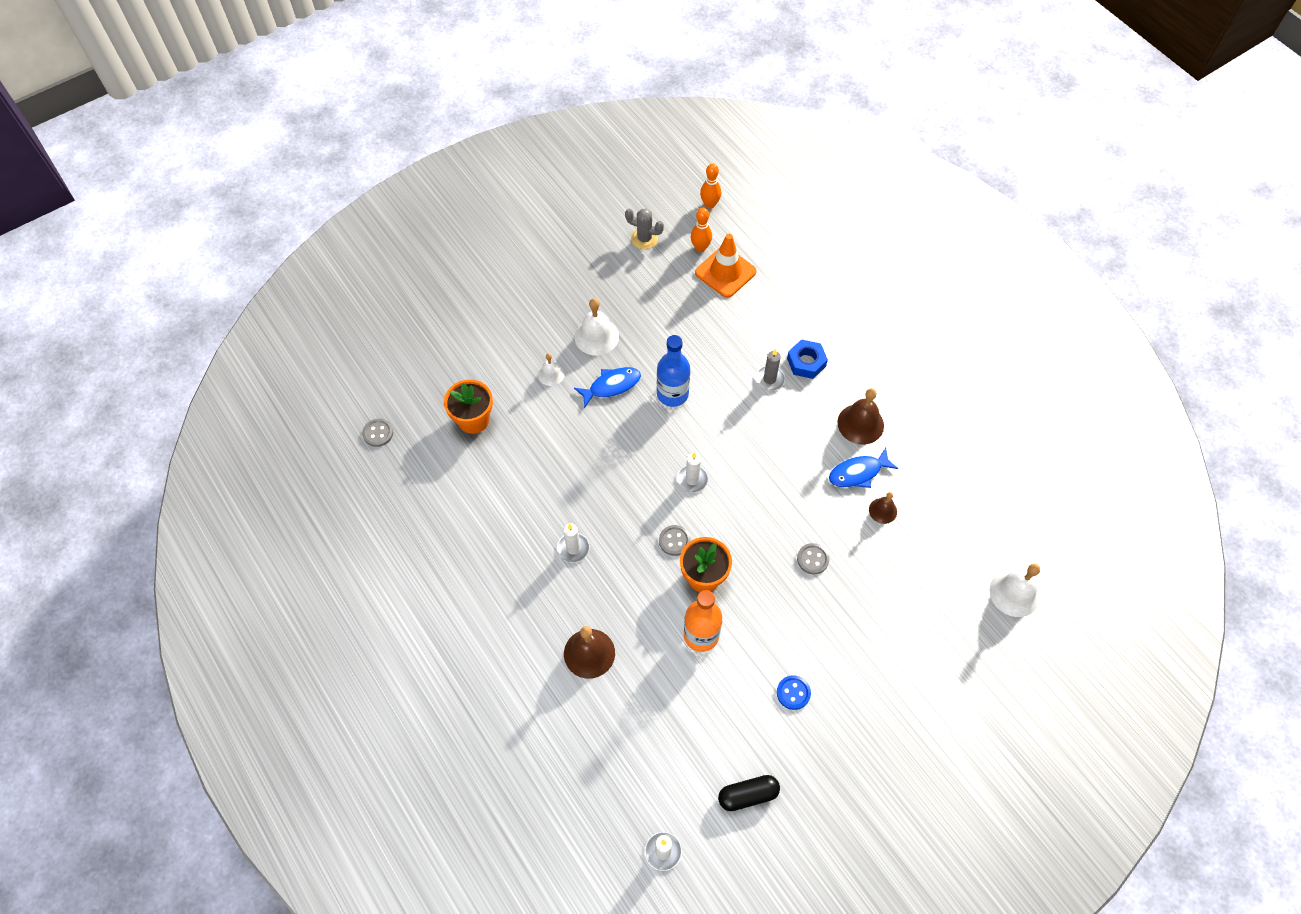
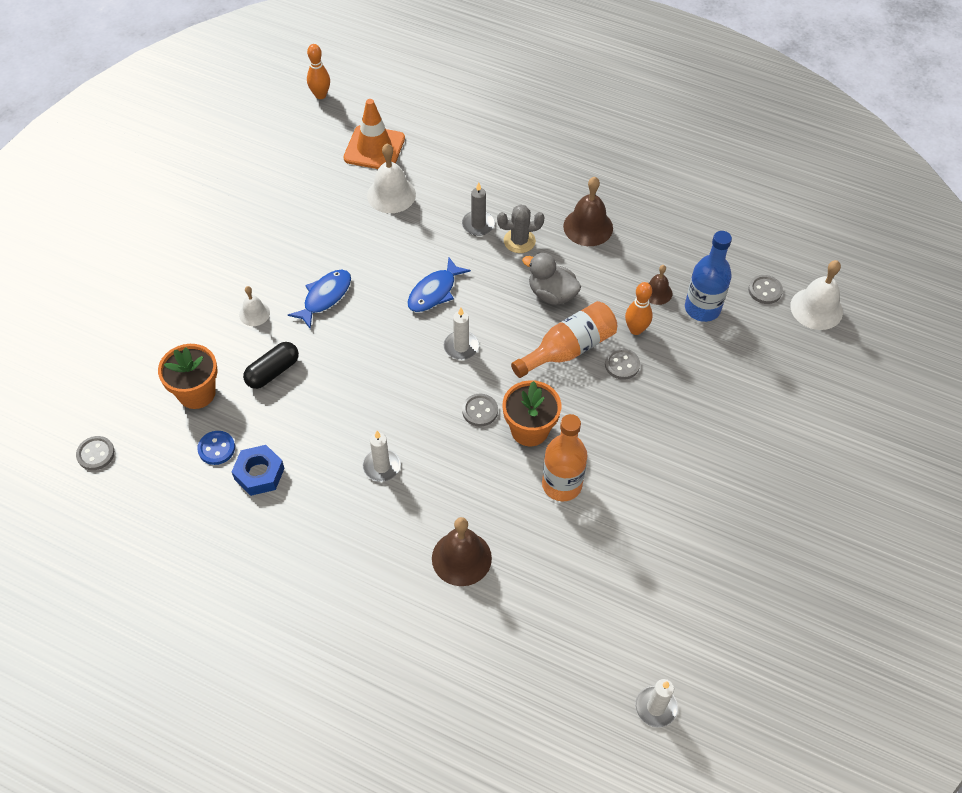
camera: 30 degrees left, 5 degrees down
white bell [575,298,619,356] -> white bell moved to [367,144,416,213]
grey cactus [625,209,664,249] -> grey cactus moved to [497,205,544,253]
blue bottle [657,335,690,407] -> blue bottle moved to [685,231,732,322]
orange bowling pin [691,208,712,252] -> orange bowling pin moved to [625,282,653,335]
black capsule [718,775,780,811] -> black capsule moved to [243,342,299,389]
blue button [777,675,811,710] -> blue button moved to [197,431,235,465]
blue nut [787,339,828,379] -> blue nut moved to [232,445,285,496]
blue fish [829,448,898,488] -> blue fish moved to [407,258,471,312]
none -> orange bottle [511,301,617,378]
none -> grey duck [522,253,581,305]
none -> grey button [748,275,783,304]

